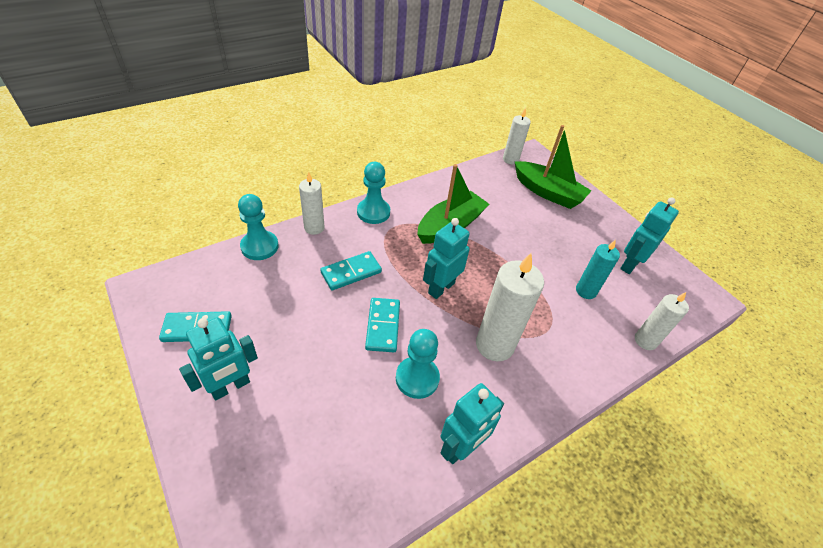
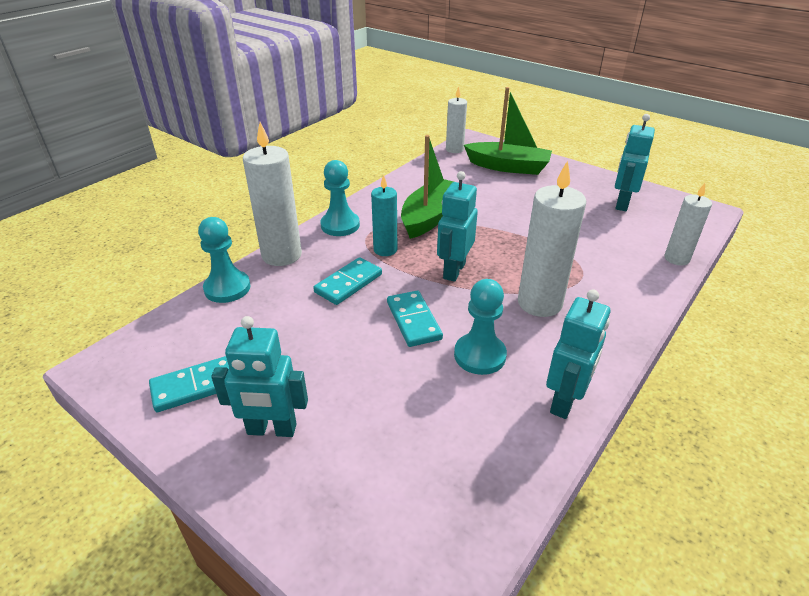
camera: 15 degrees left, 10 degrees down
turquoise robot [179,317,258,400] -> turquoise robot turned 60 degrees clockwise [211,316,308,437]
white candle [299,172,325,235] -> white candle [243,122,302,266], size x1.65
turquoise candle [576,240,620,299] -> turquoise candle moved to [371,175,397,256]

